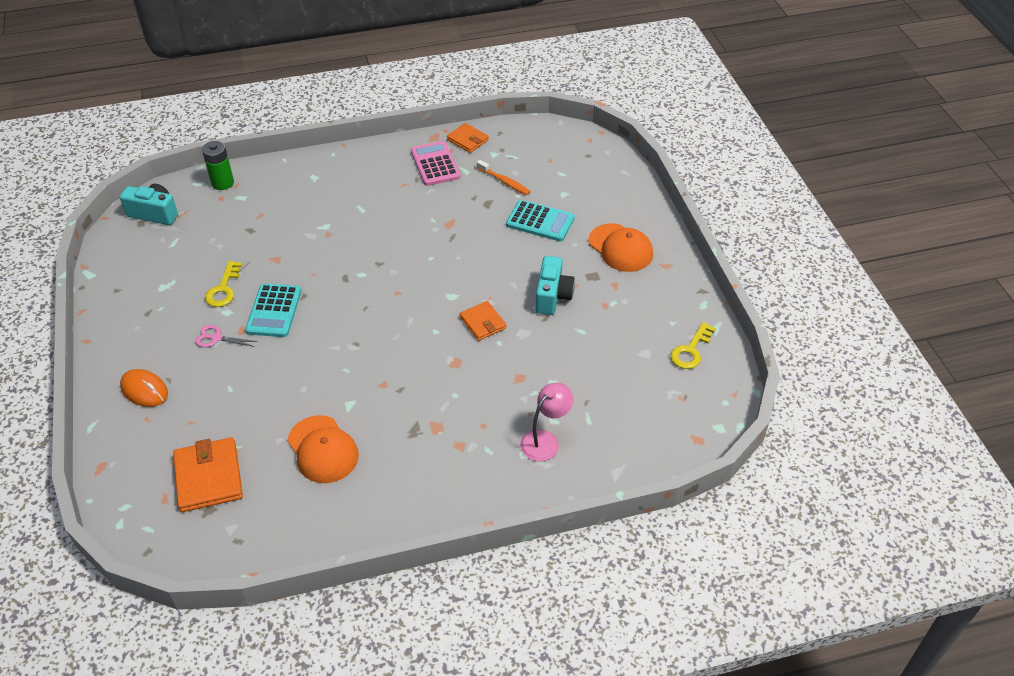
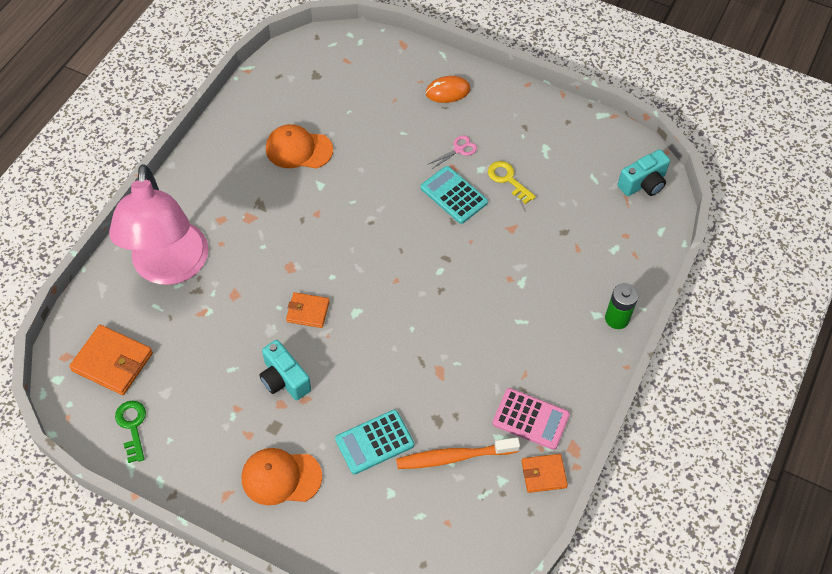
camera: 130 degrees right, 10 degrees up
orange wallet [173,437,243,512] -> orange wallet moved to [69,325,153,395]
green battery [202,141,234,190] -> green battery moved to [605,283,638,329]
orange toothbrush [477,160,531,195] -> orange toothbrush [396,437,520,469], size x1.58
pink lamp [520,383,574,461] -> pink lamp [109,164,209,285], size x2.29
yellow key [670,322,716,369] -> green key [115,401,146,463]

